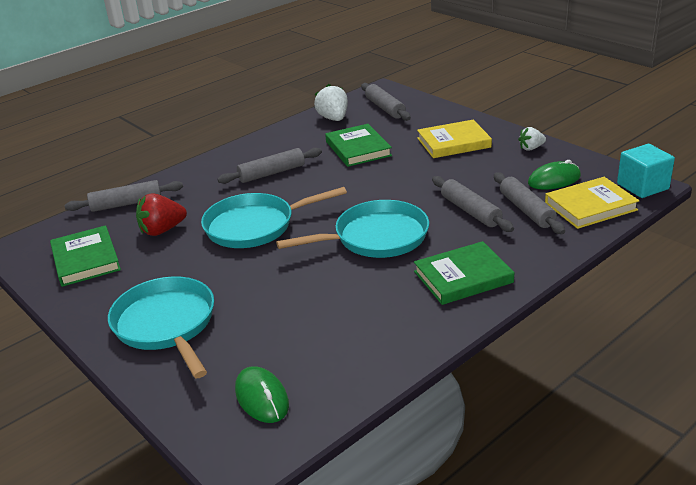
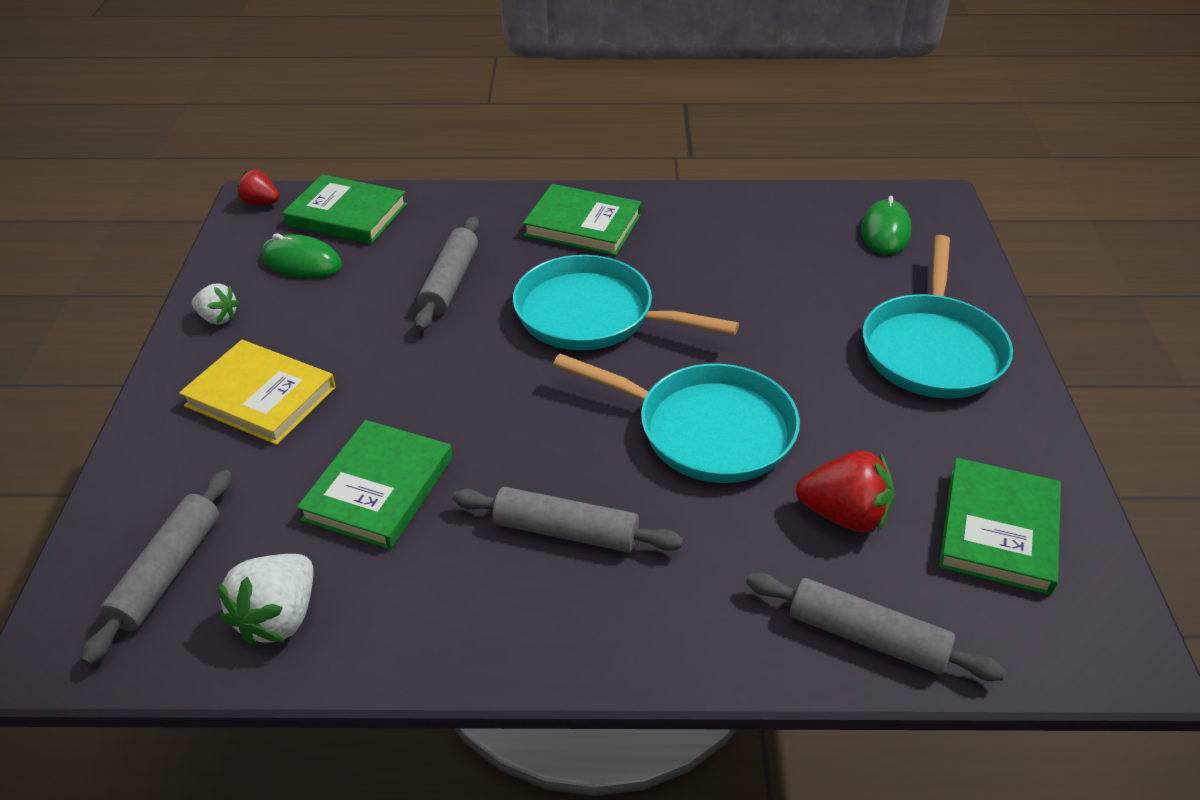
camera: 140 degrees left, 10 degrees up
grey rolling pin [494,172,565,234] -> none
yellow book [545,177,640,229] -> green book [283,174,407,244]
turquoise cube [617,144,675,198] -> red strawberry [237,170,280,205]

